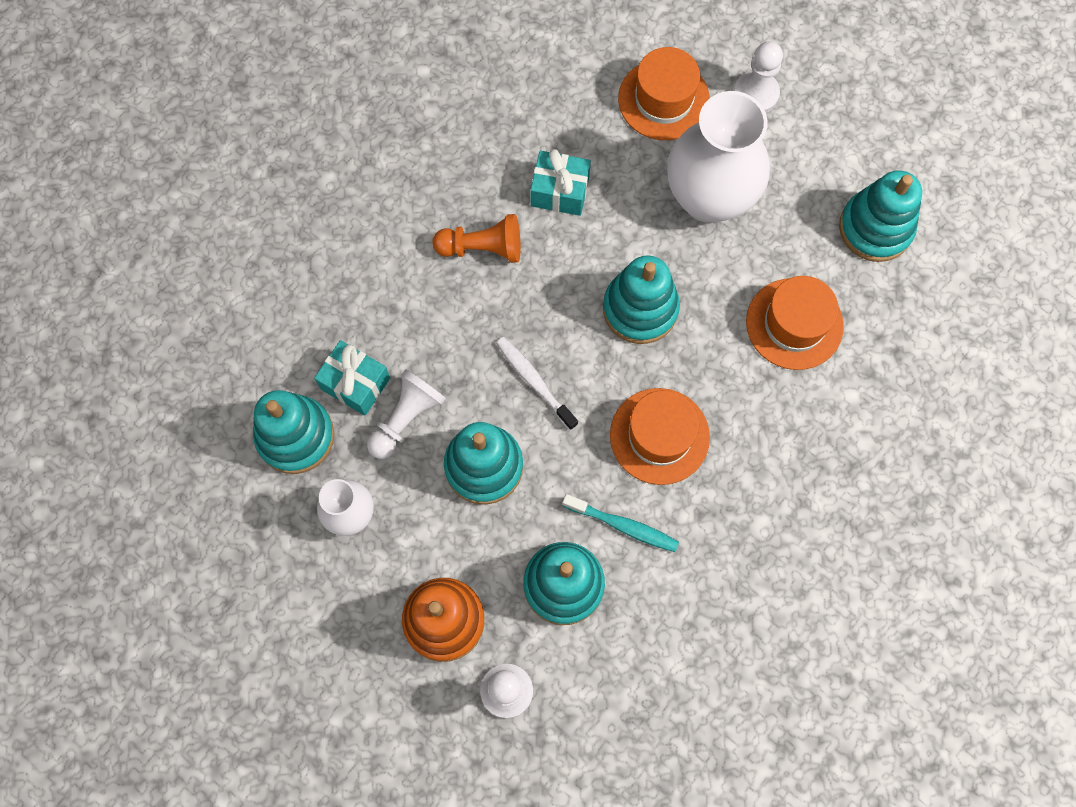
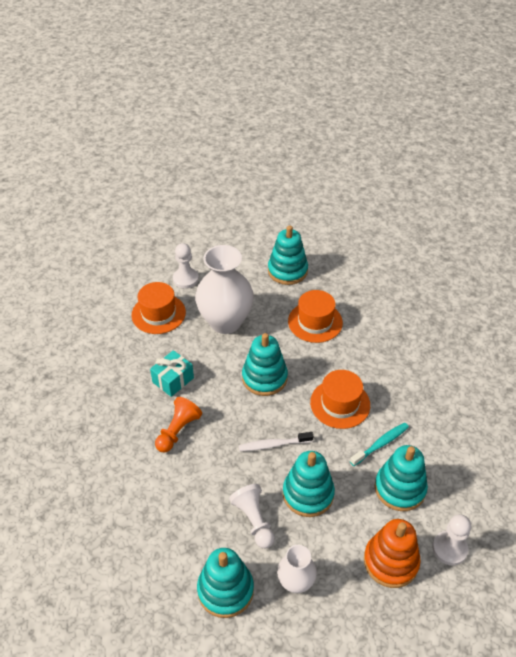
camera: 60 degrees left, 25 degrees down
turquoise gift [314,340,390,416] -> none

